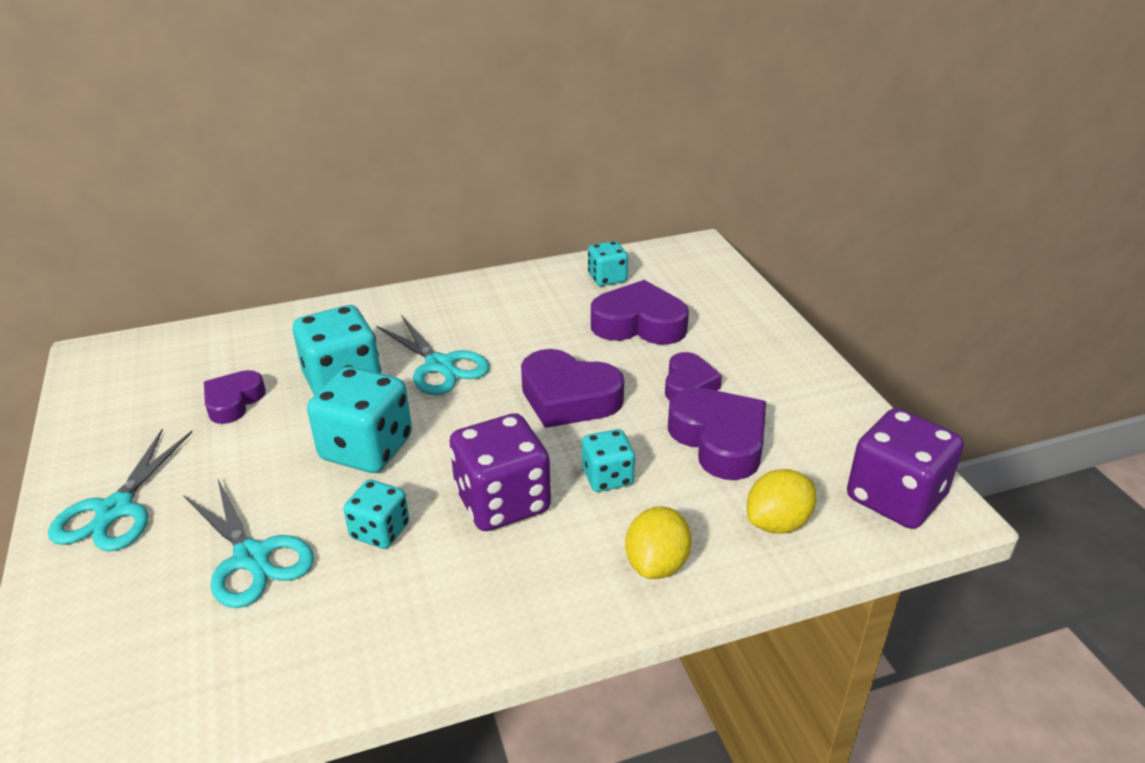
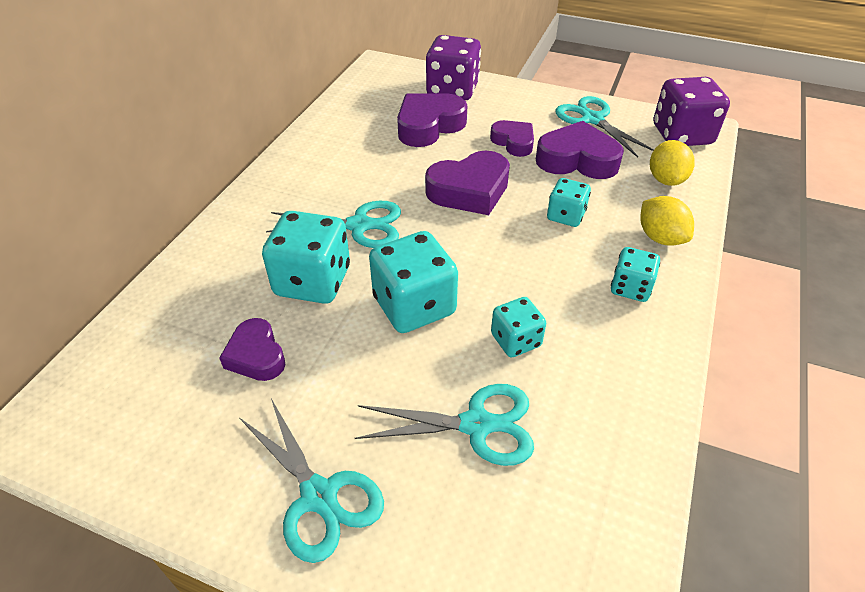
camera: 50 degrees left, 10 degrees up
purple dice [449,413,551,531] -> purple dice moved to [426,35,481,101]
turquoise dice [588,241,628,286] -> turquoise dice moved to [611,247,660,302]
none -> turquoise scissors [556,96,654,157]

